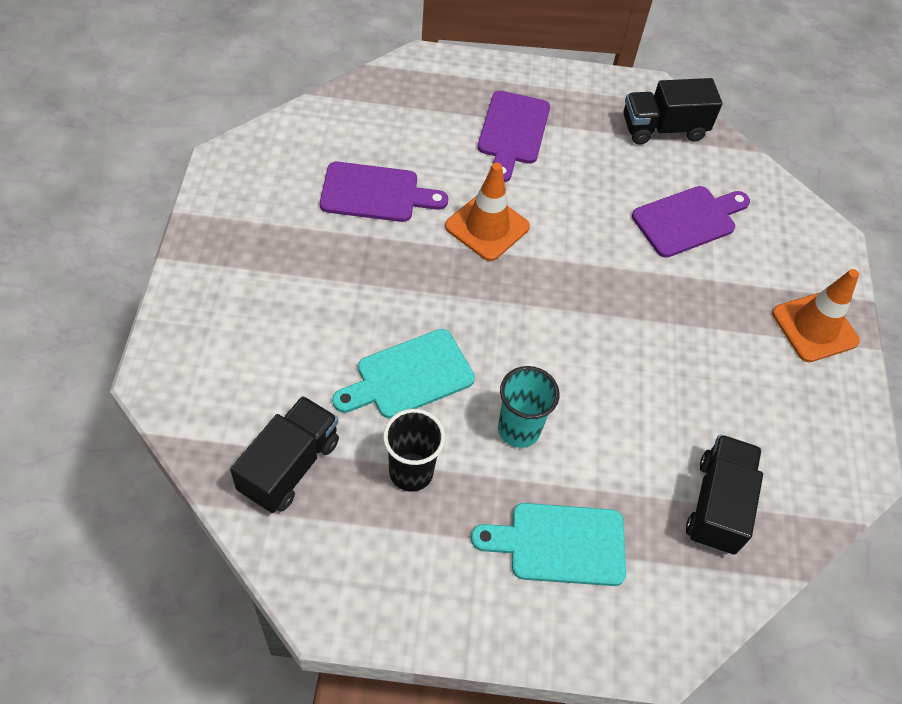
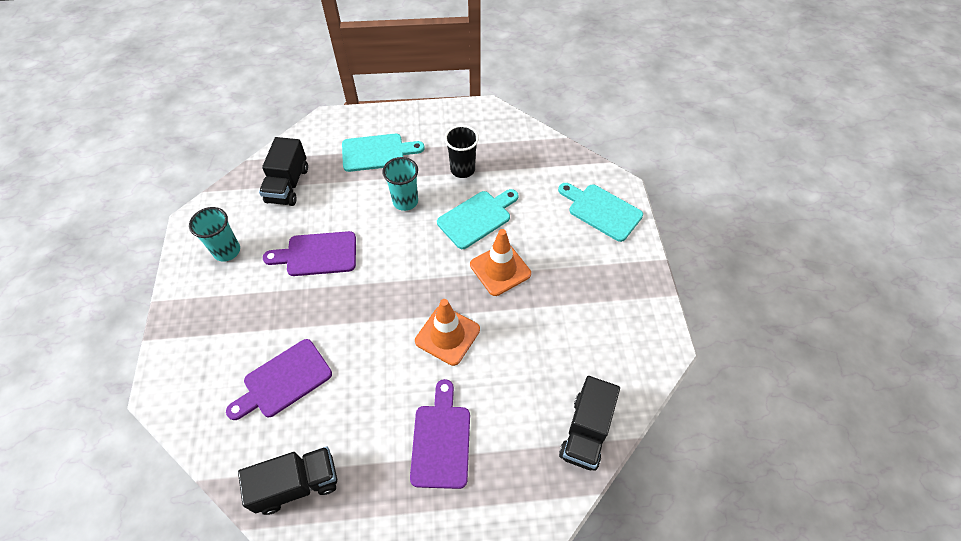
camera: 175 degrees right, 0 degrees up
black truck [230,396,339,513] -> black truck moved to [559,376,620,470]
purple cutting board [320,162,448,222] -> purple cutting board moved to [263,231,356,276]
orange traffic cone [772,269,860,362] -> orange traffic cone moved to [470,229,531,296]
none -> turquoise cup [189,207,240,262]
none -> turquoise cutting board [558,183,643,242]

